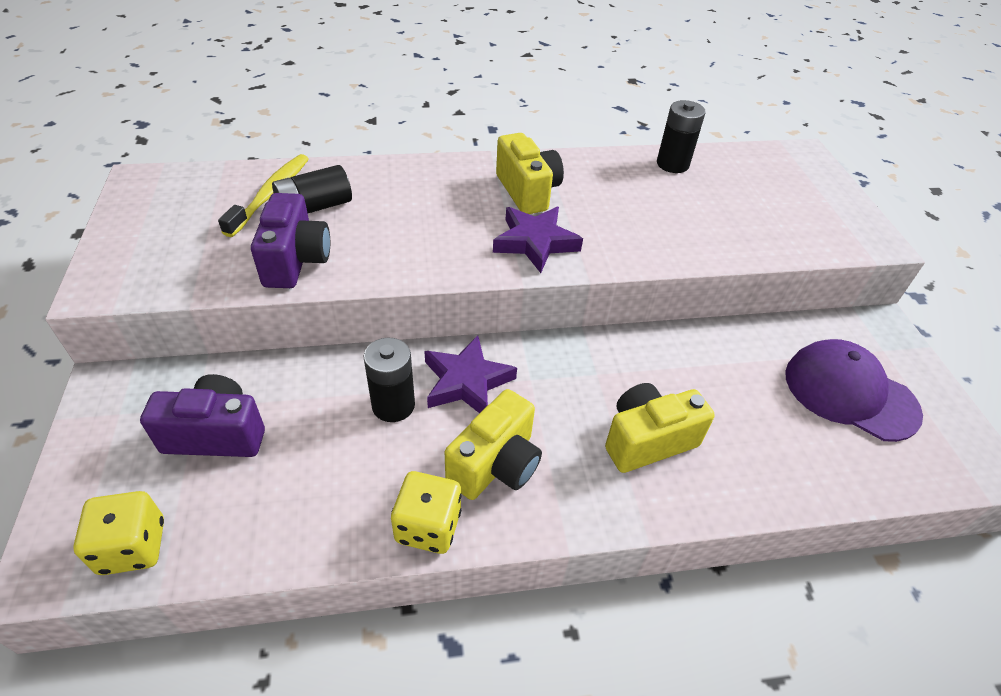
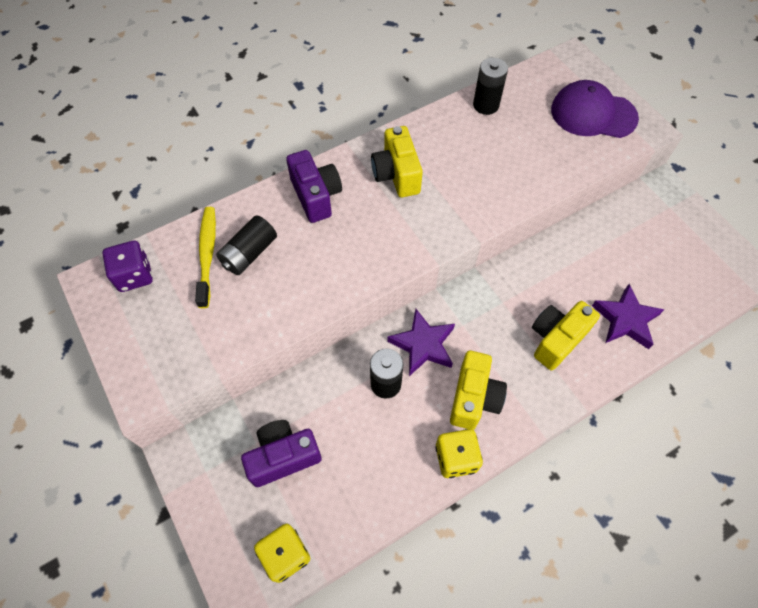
camera: 20 degrees left, 15 degrees up
purple camera [251,193,330,288] -> purple camera moved to [286,150,342,223]
purple star [493,207,583,273] -> purple star moved to [592,284,665,349]
yellow camera [496,133,564,214] -> yellow camera turned 150 degrees counterclockwise [371,126,423,197]
purple cap [785,339,923,442] -> purple cap moved to [551,80,639,138]
none -> purple dice [102,241,153,292]

